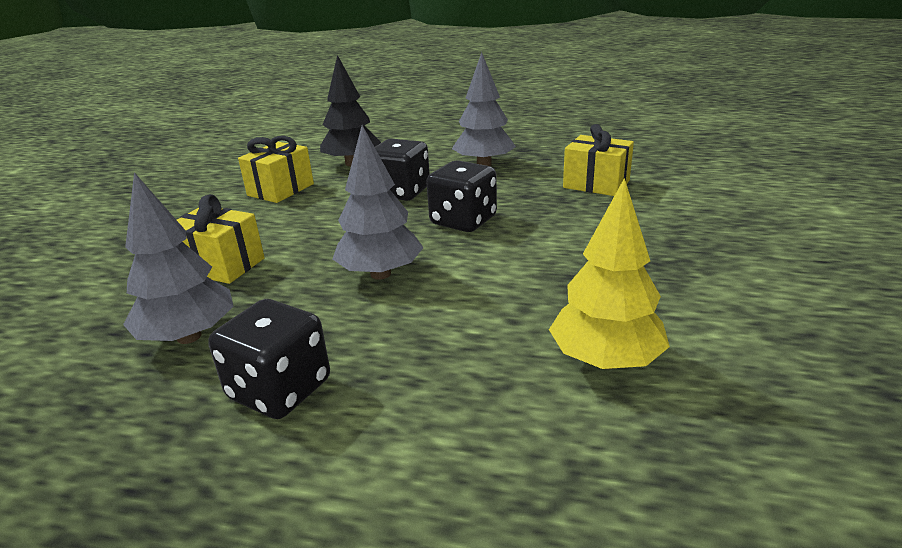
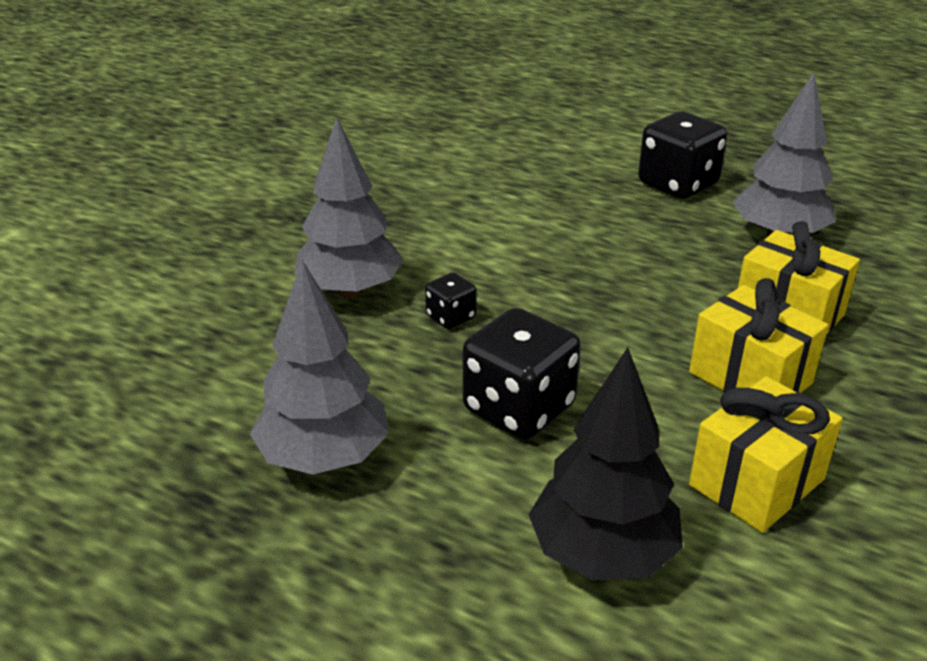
camera: 165 degrees left, 5 degrees up
grey tree [333,125,424,280] -> grey tree moved to [294,117,404,298]
black dice [426,160,497,232] -> black dice [425,273,477,329], size x0.50
yellow tree [549,178,670,369] -> none
yellow gift [563,124,634,196] -> yellow gift moved to [689,278,828,393]

